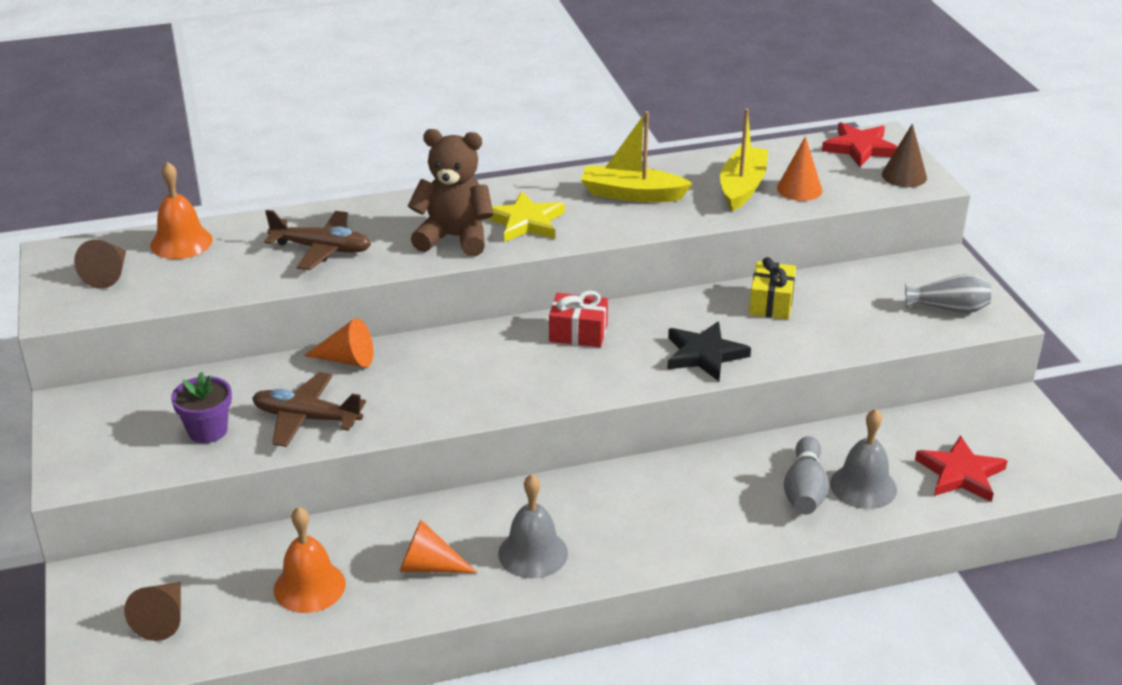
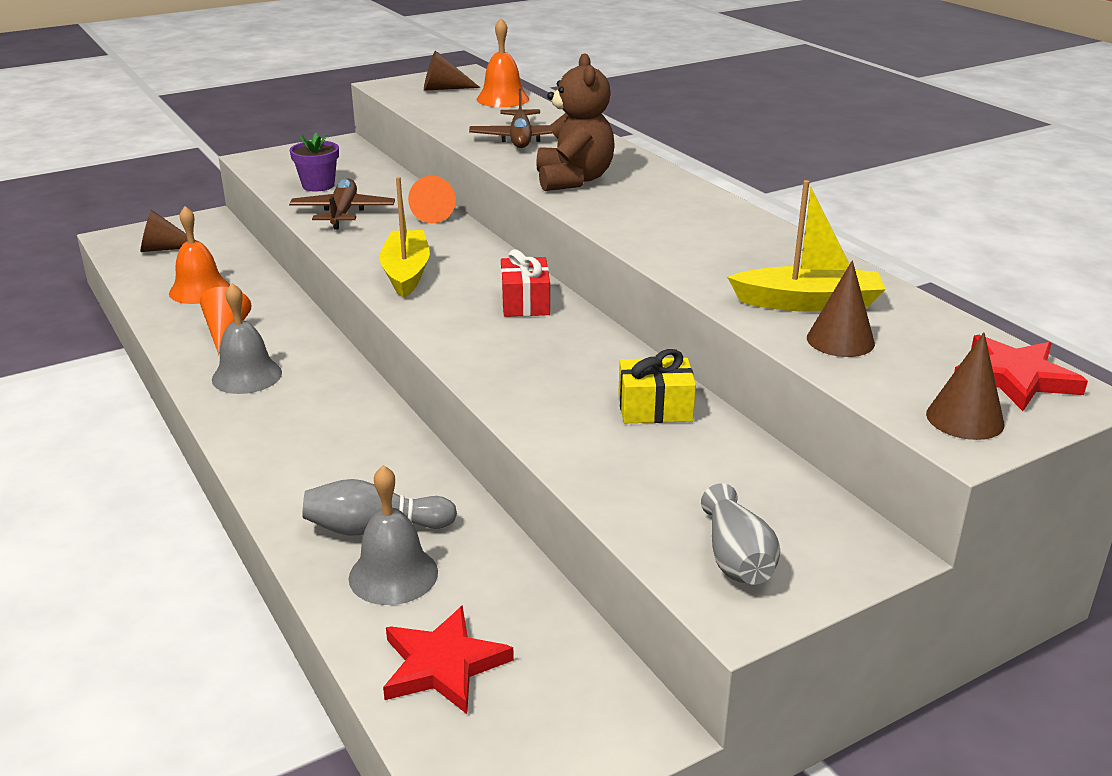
camera: 75 degrees right, 5 degrees down
yellow star [488,191,565,242] -> none
yellow boat [581,111,693,202] -> yellow boat moved to [380,177,430,298]
black star [667,321,751,381] -> none
orange cone [777,136,822,201] -> brown cone [807,260,875,357]

